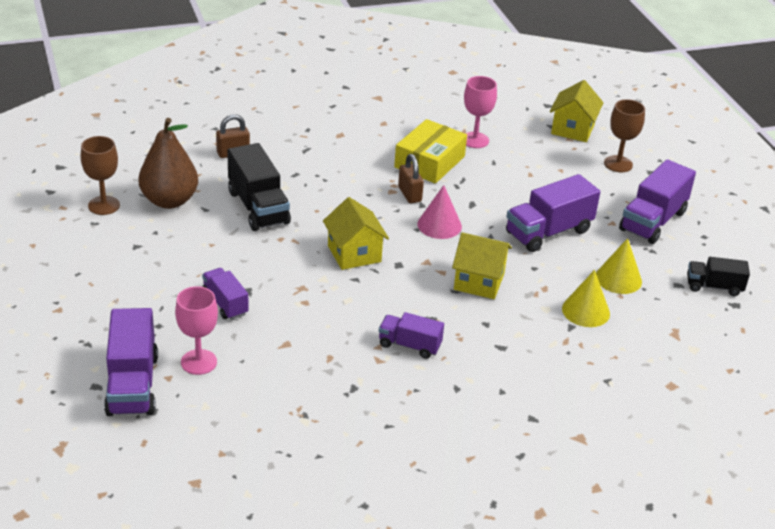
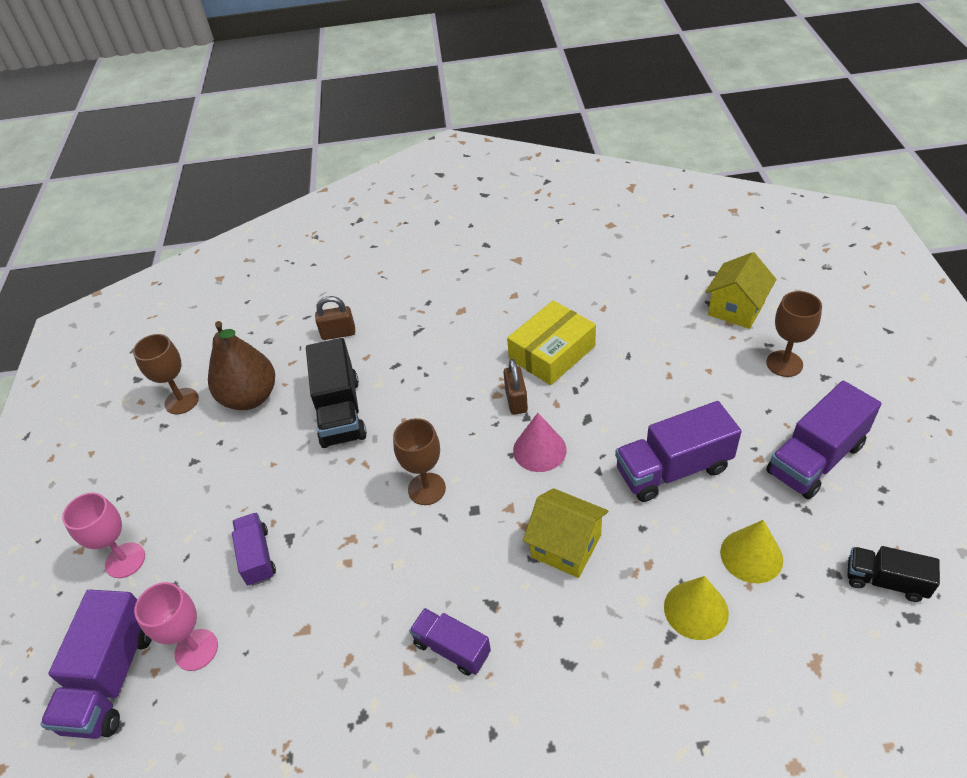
camera: 20 degrees right, 10 degrees up
yellow house [323,197,389,270] -> brown goblet [393,418,446,505]
pink goblet [464,76,497,148] -> pink goblet moved to [62,492,145,578]

